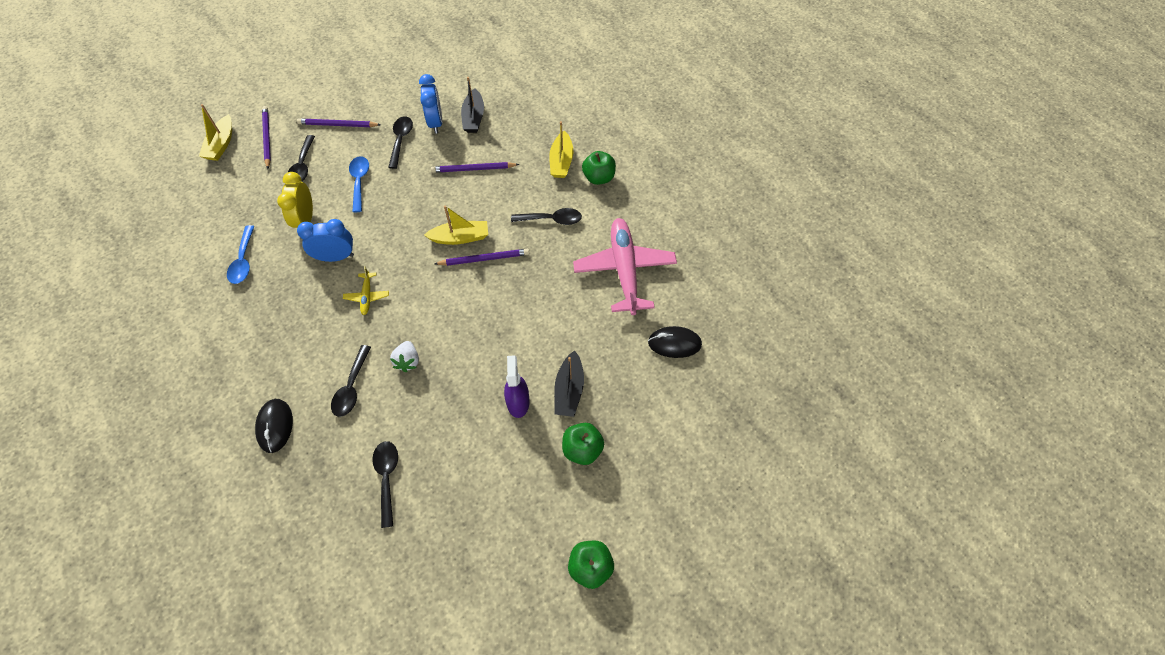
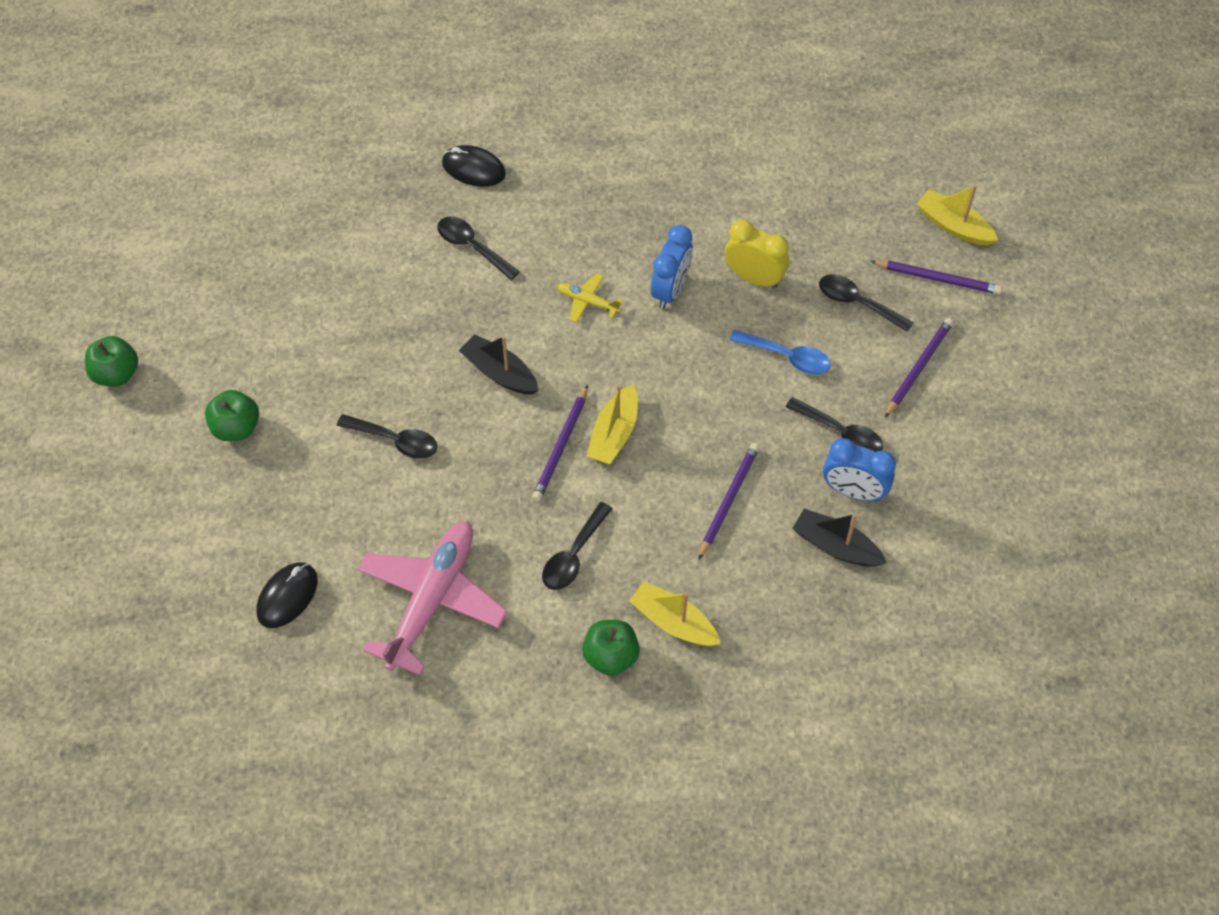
camera: 120 degrees right, 0 degrees up
blue spoon [227,225,255,284] -> none
black spoon [372,441,398,528] -> black spoon moved to [337,414,437,459]
white strawberry [390,341,419,372] -> none
purple spray bottle [504,355,530,418] -> none
black boat [554,350,584,417] -> black boat moved to [459,334,539,395]
pink plane [573,218,677,315] -> pink plane turned 90 degrees counterclockwise [357,521,507,675]

